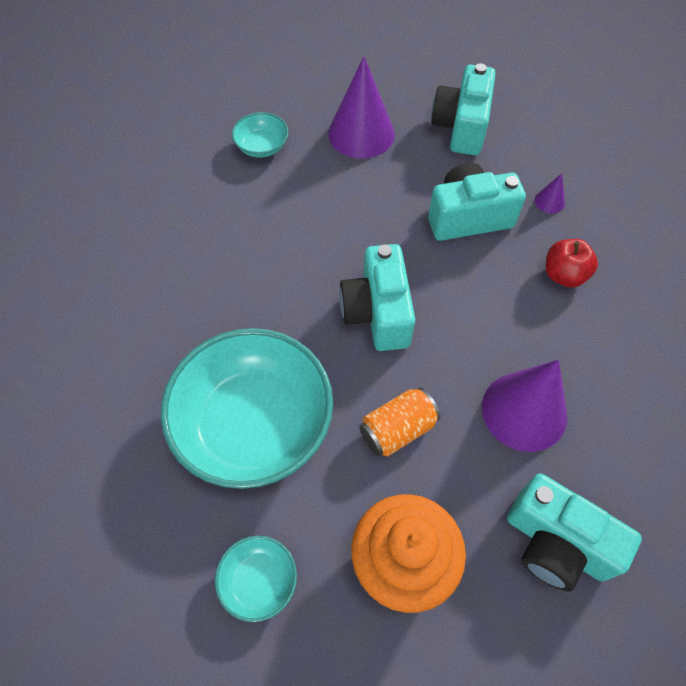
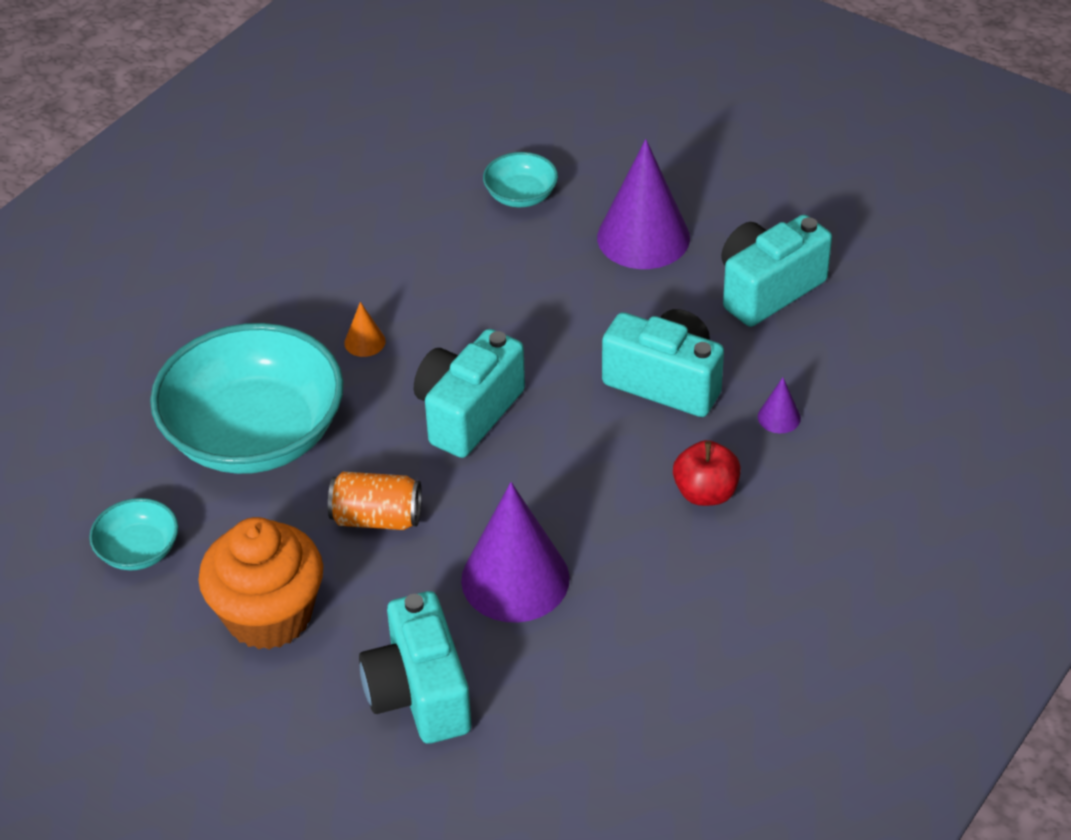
camera: 40 degrees right, 15 degrees down
none -> orange cone [344,302,386,357]

